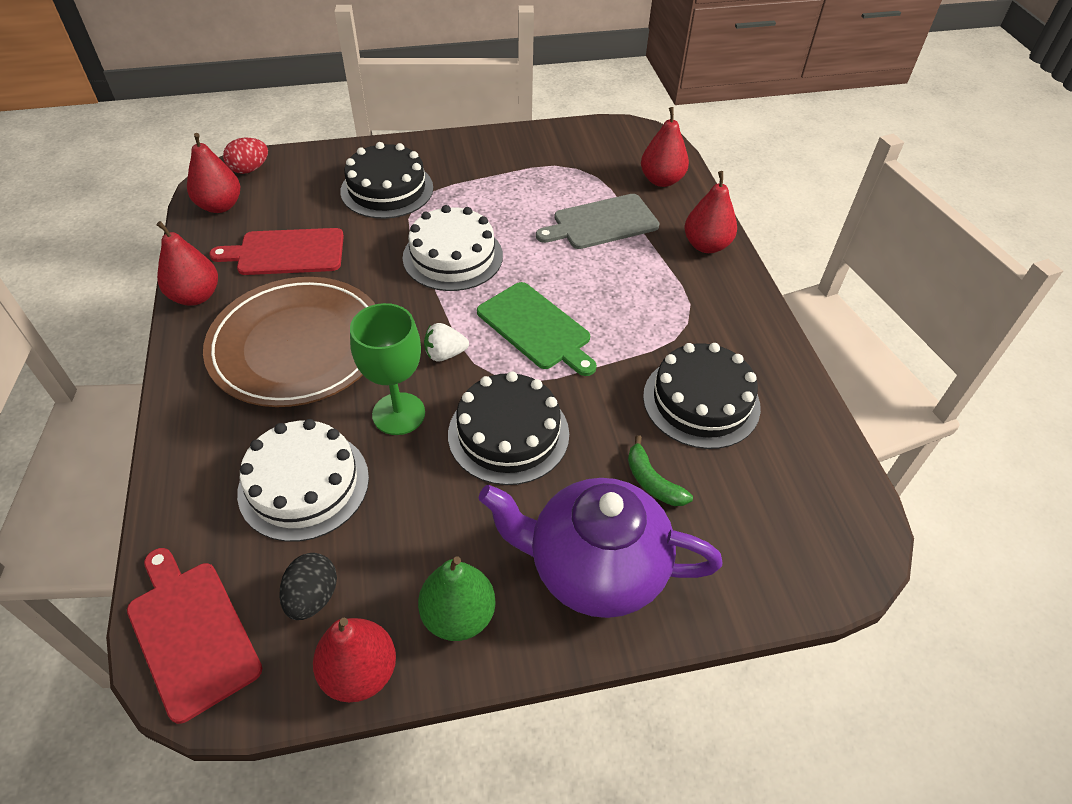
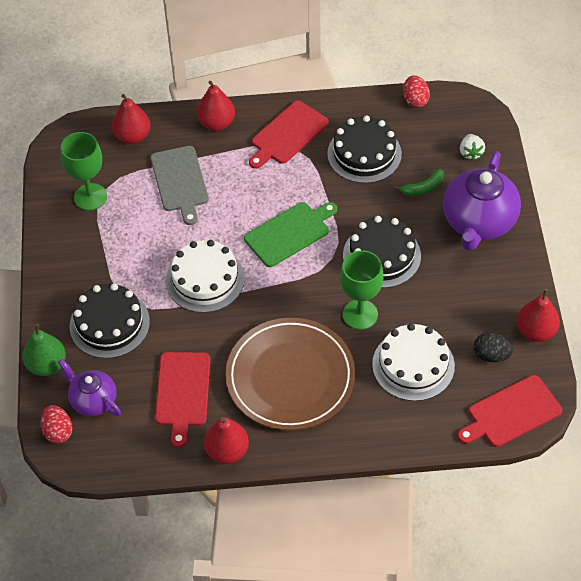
camera: 80 degrees left, 5 degrees up
red pear [187,133,240,213] -> none
green pear [418,557,496,641] -> green pear moved to [22,324,66,376]
white strawberry [424,323,469,362] -> white strawberry moved to [460,134,485,160]
none -> purple teapot [58,359,121,416]
none -> green goblet [61,132,107,210]
none -> red cutting board [249,101,329,169]
none -> red egg [403,75,430,108]

